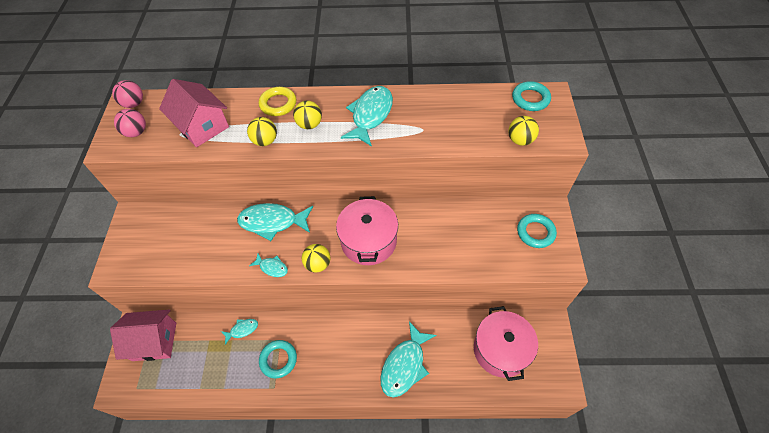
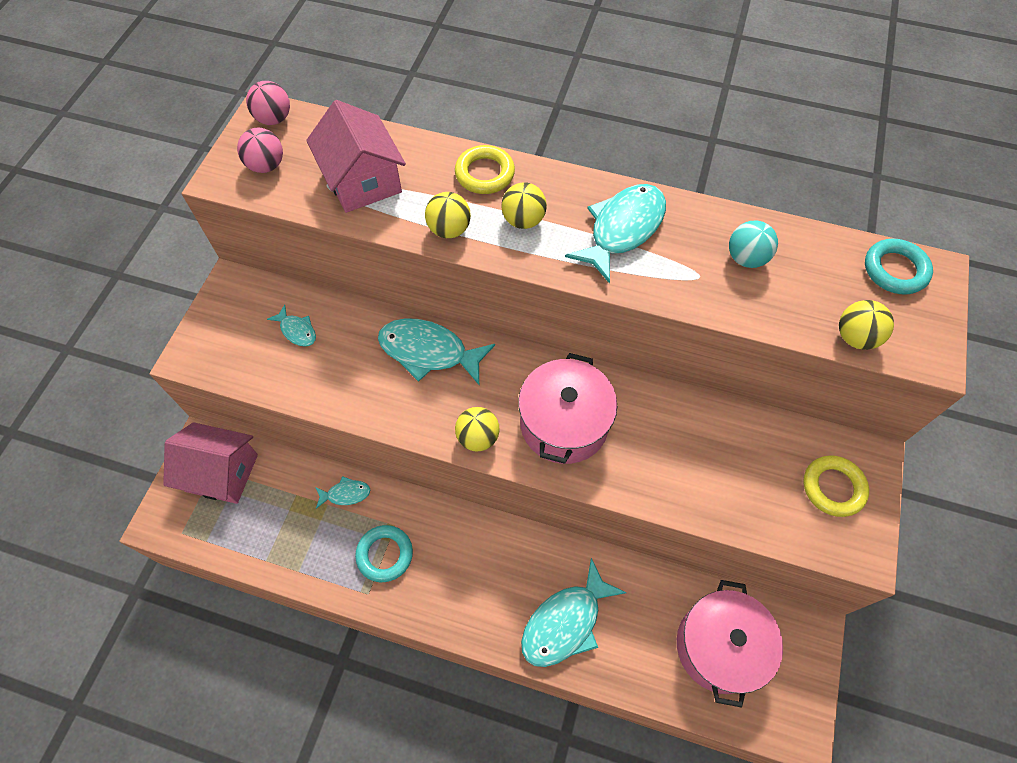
camera: 15 degrees right, 5 degrees up
turquoise fish [249,254,288,277] -> turquoise fish moved to [267,305,316,347]
turquoise ring [517,214,557,248] -> yellow ring [803,455,869,517]
none -> turquoise ball [729,220,778,268]

